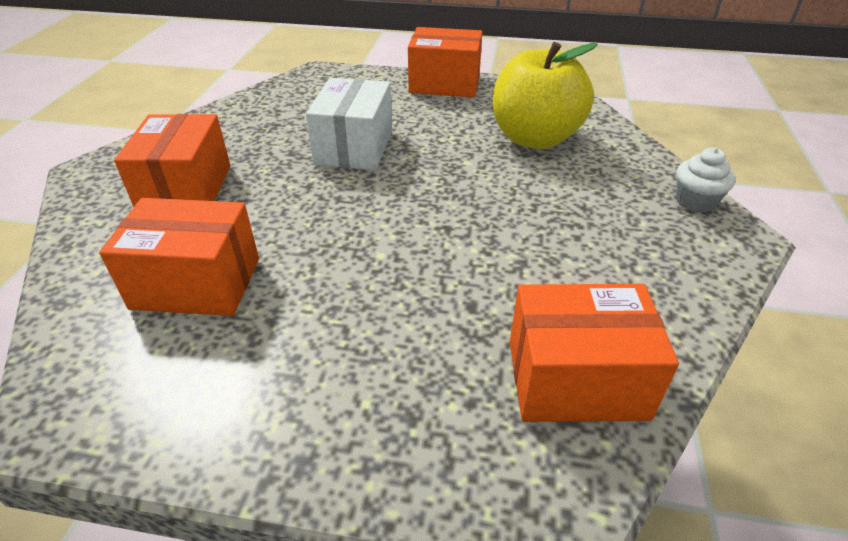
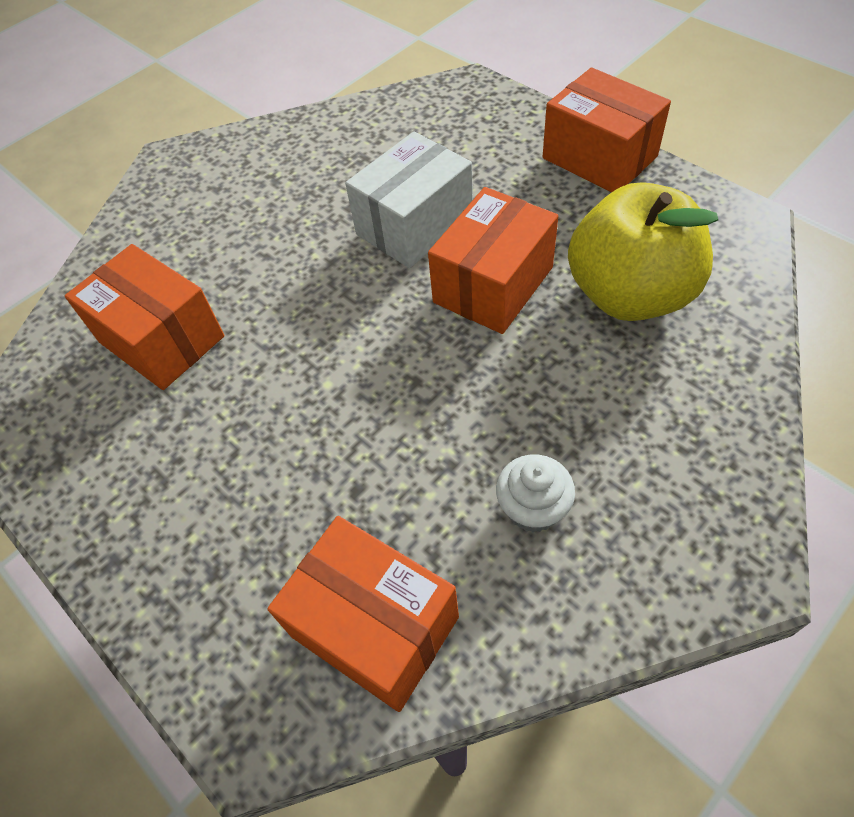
camera: 40 degrees right, 15 degrees up
orange box [114,114,231,207] -> orange box moved to [428,187,558,334]
white cupcake [676,148,735,213] -> white cupcake moved to [496,454,575,532]

